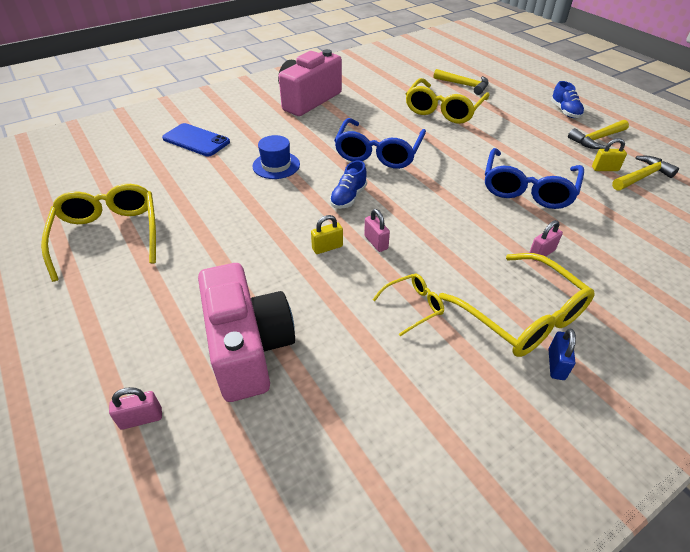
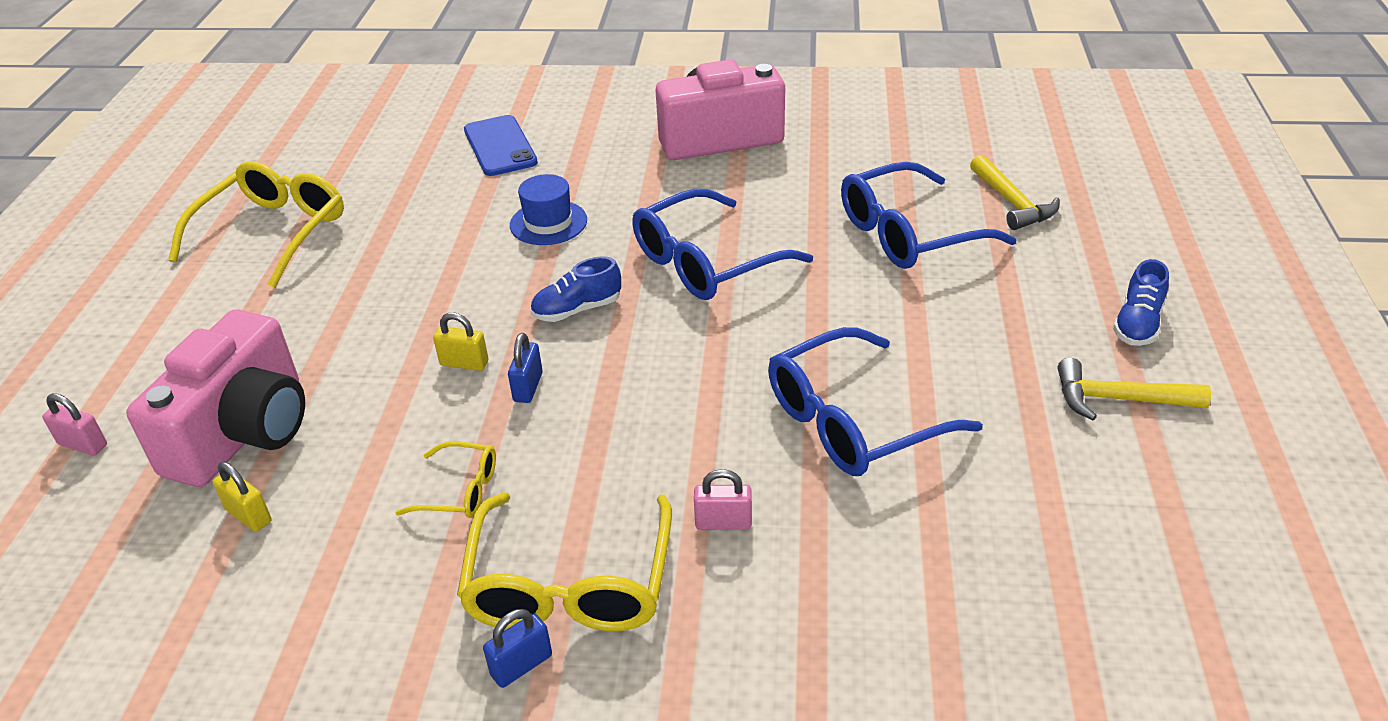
camera: 40 degrees right, 5 degrees down
pink padlock [364,209,390,252] -> blue padlock [508,333,543,403]
yellow glasses [406,78,490,124] -> blue glasses [841,162,1017,269]
yellow padlock [592,138,627,171] -> yellow padlock moved to [213,462,272,532]
yellow hammer [612,156,679,191] -> none

